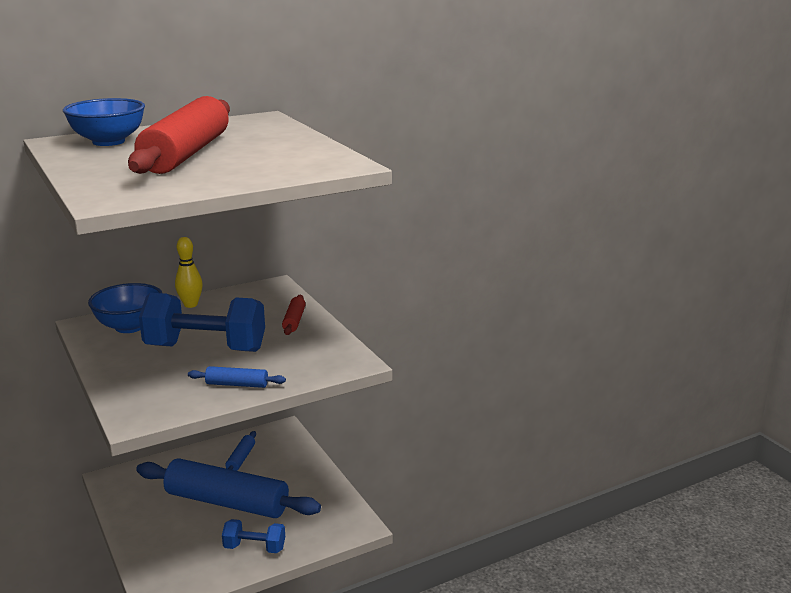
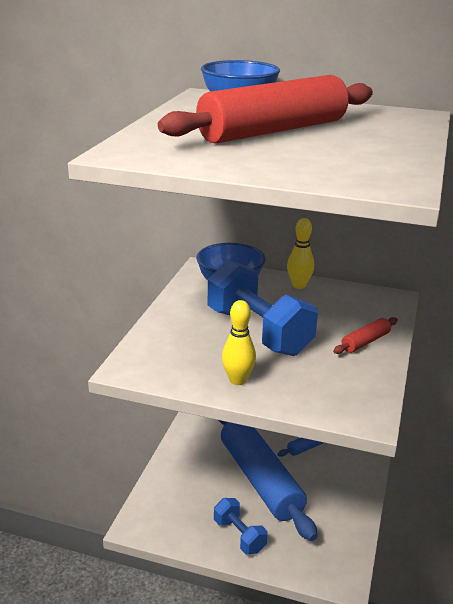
camera: 45 degrees right, 5 degrees up
blue rolling pin [188,366,286,388] -> yellow bowling pin [222,300,256,385]

